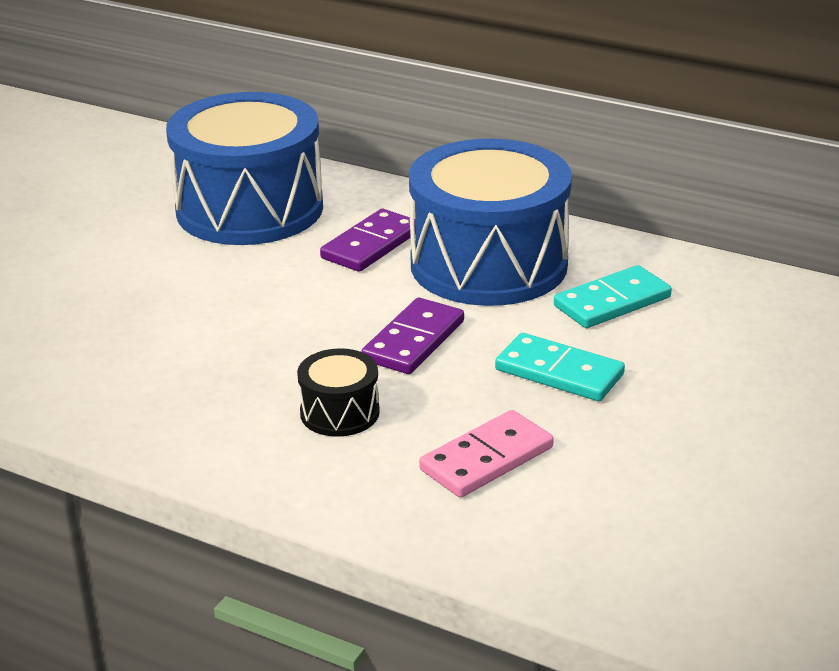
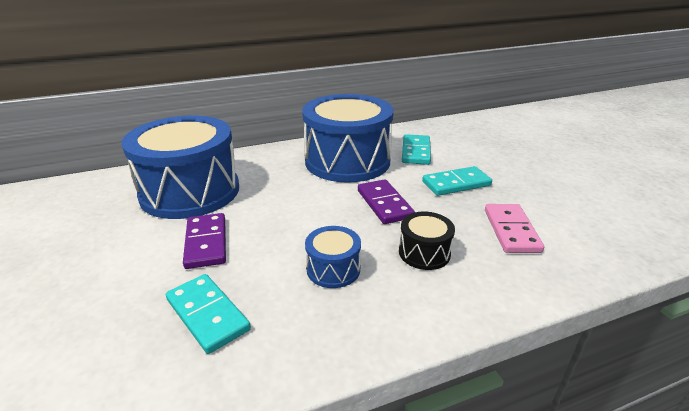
camera: 50 degrees left, 0 degrees up
purple domino [320,209,416,272] -> purple domino moved to [183,213,226,269]
none -> turquoise domino [166,274,251,354]
none -> blue drum [305,226,361,288]

